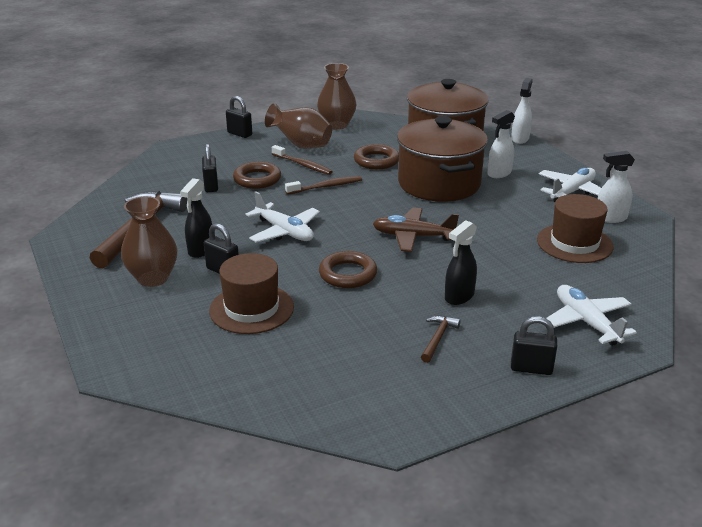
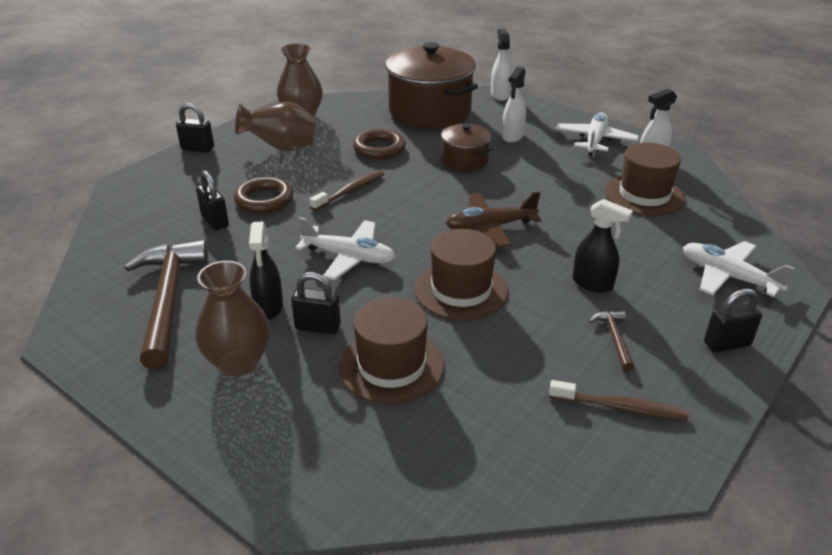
camera: 25 degrees left, 5 degrees up
brown toothbrush [272,145,333,175] -> brown toothbrush moved to [549,380,688,421]
brown ring [319,251,377,288] -> brown hat [415,229,508,320]
brown pot [397,116,488,202] -> brown pot [440,124,493,171], size x0.50
black spray bottle [445,220,477,305] -> black spray bottle turned 75 degrees counterclockwise [572,199,633,293]

